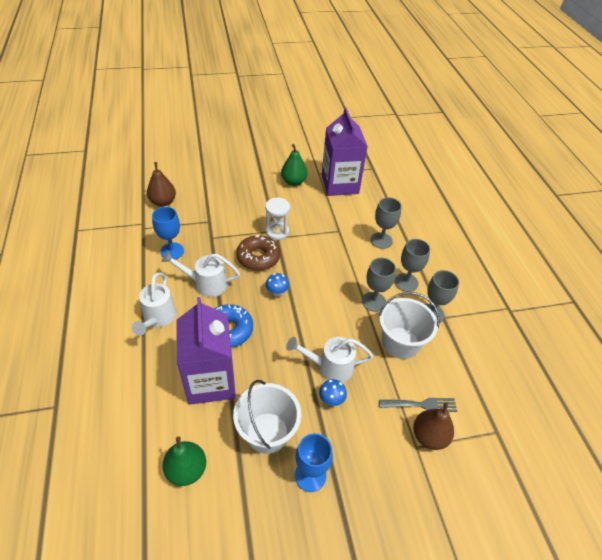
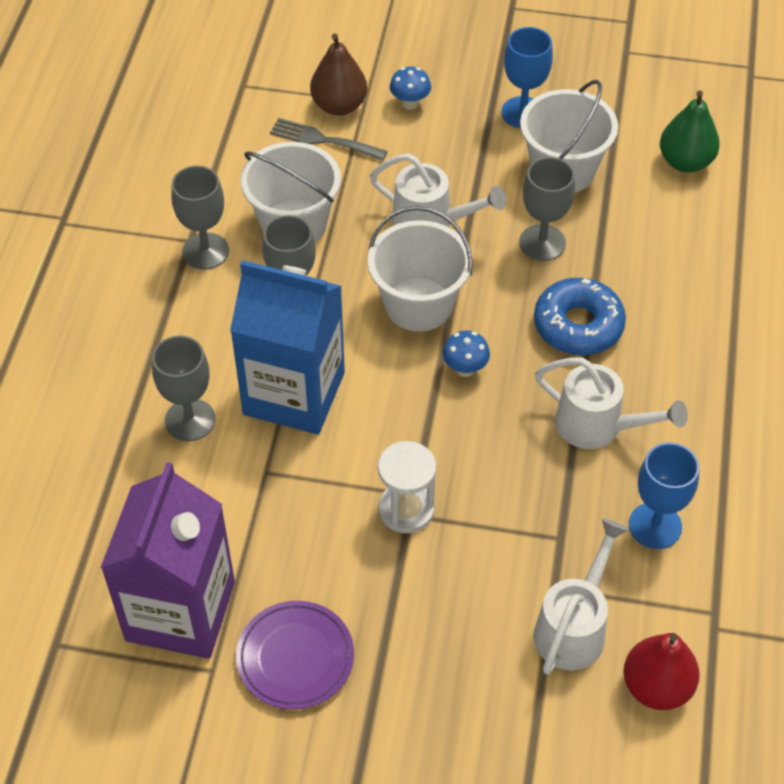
camera: 155 degrees left, 5 degrees up
white watering can [132,273,177,336] -> white watering can moved to [533,518,629,675]
brown pear [147,162,176,206] -> red pear [623,633,700,710]
purple carton [176,297,236,405] -> none
brown donut [236,235,280,271] -> none
green pear [281,144,307,186] -> purple plate [236,601,354,710]
blue mushroom [319,379,347,406] -> blue mushroom moved to [390,67,431,110]
grey goblet [395,239,430,292] -> grey goblet moved to [519,157,575,261]
none -> blue carton [230,260,345,434]
none -> white bucket [368,206,473,332]

